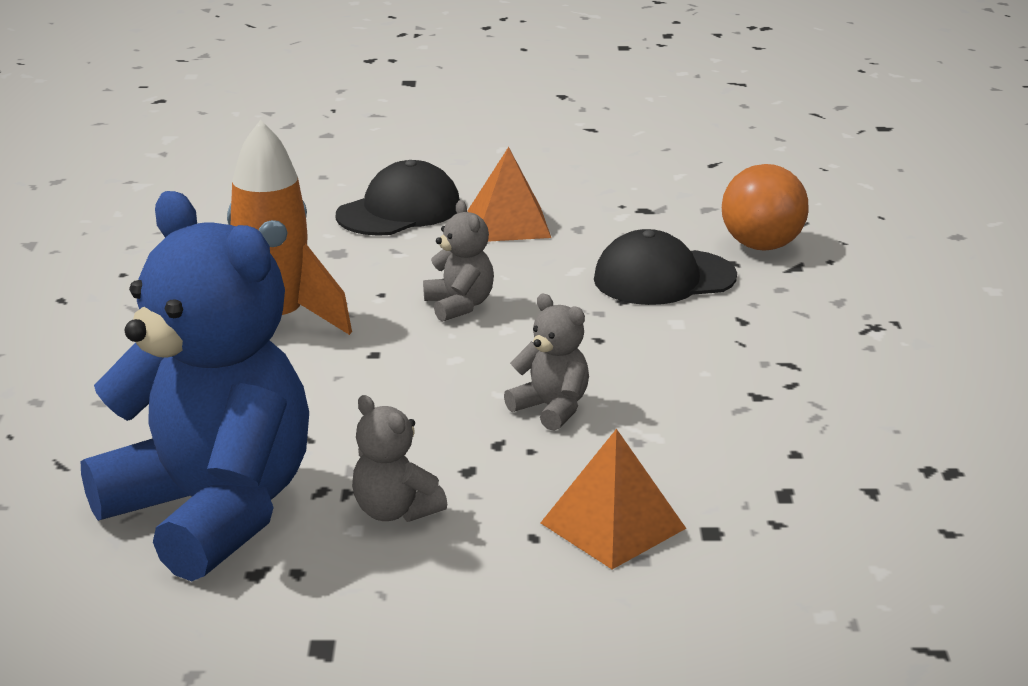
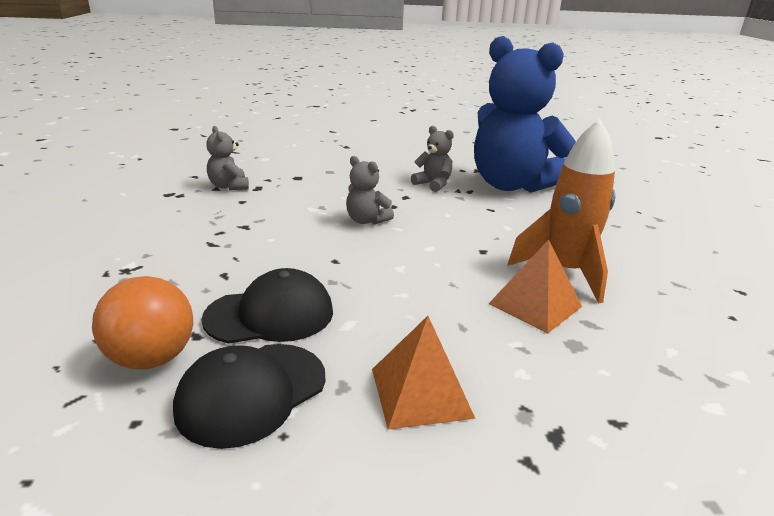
camera: 175 degrees right, 0 degrees up
black cap [336,160,460,236] -> black cap moved to [173,344,325,449]
grey teddy bear [423,200,494,322] -> grey teddy bear moved to [206,126,249,190]
orange pyramid [541,429,686,569] -> orange pyramid moved to [489,240,582,334]

